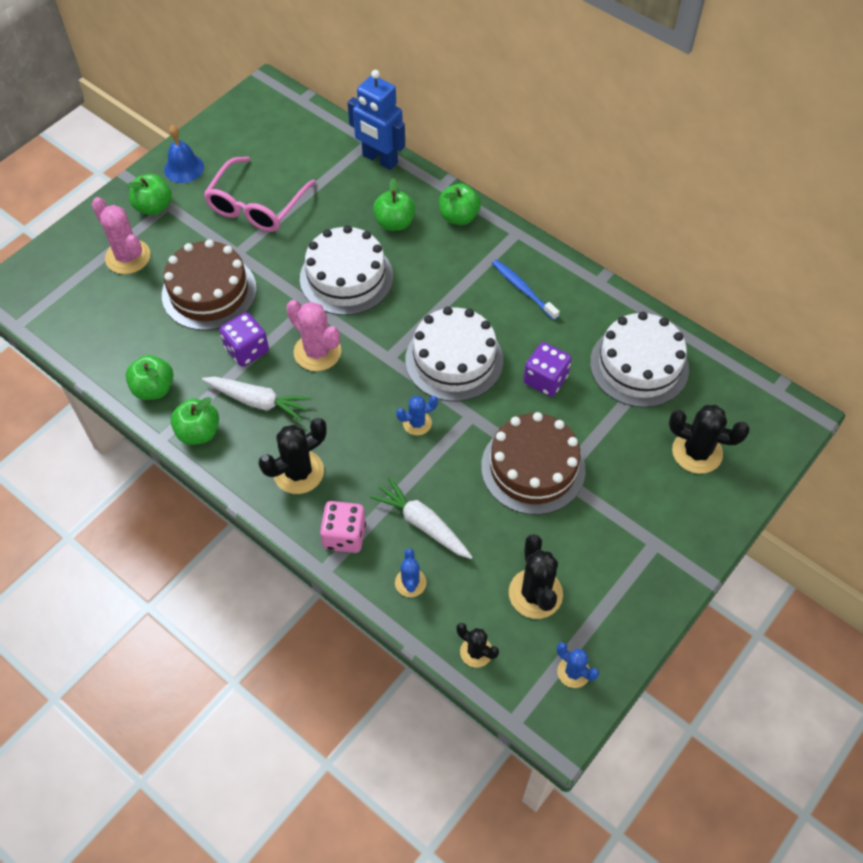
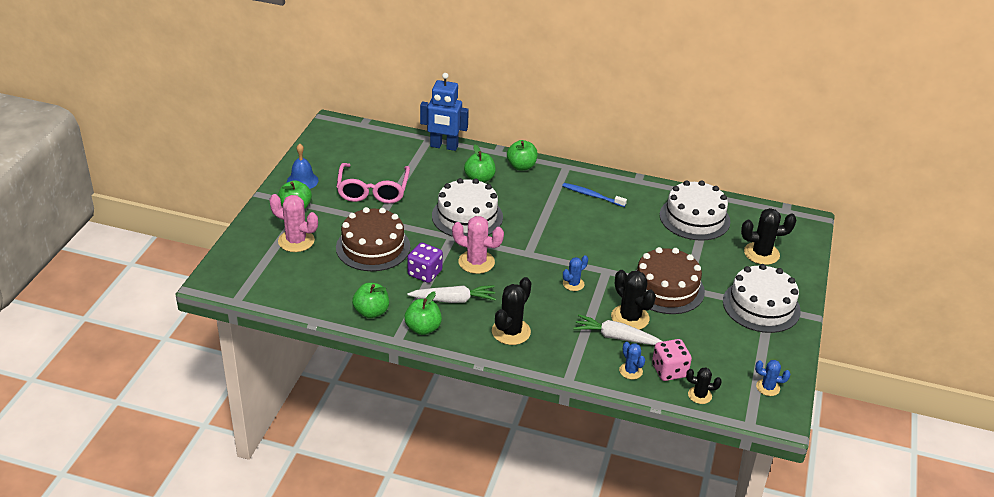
camera: 25 degrees left, 20 degrees down
pink dice [320,501,366,553] -> pink dice moved to [652,339,692,381]
white cake [405,307,503,402] -> white cake moved to [723,264,801,333]
black cactus [509,534,563,619] -> black cactus moved to [611,270,656,330]
purple dice [523,342,572,397] -> none

